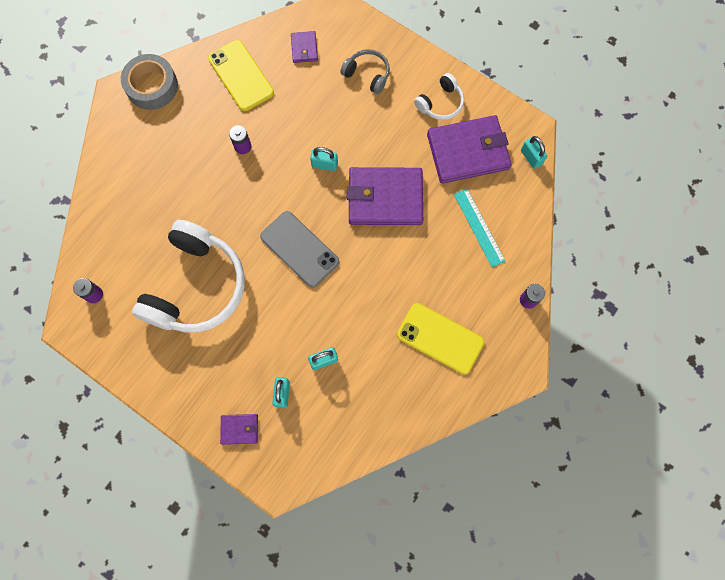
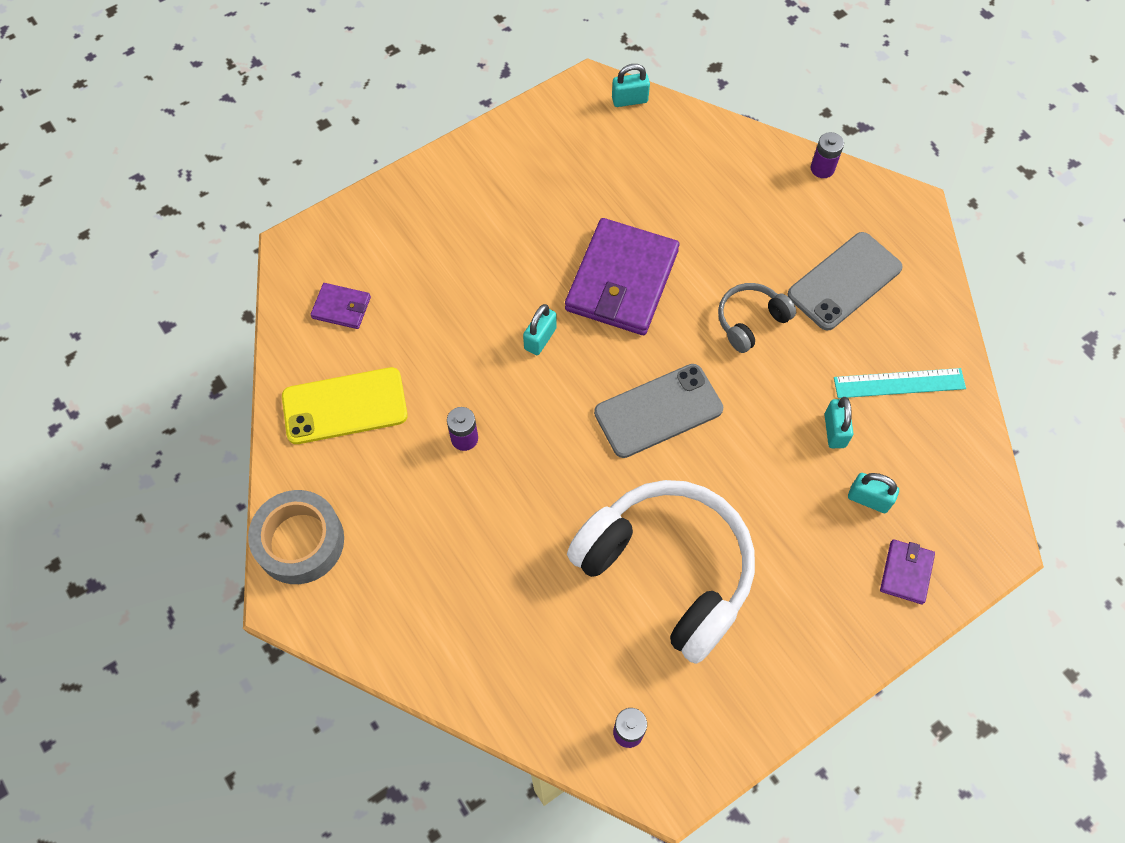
camera: 70 degrees left, 10 degrees down
grey headphones [341,49,390,94] -> grey headphones moved to [718,283,796,353]
yellow phone [397,303,484,374] -> grey phone [787,232,903,331]
white headphones [414,73,464,120] -> none
purple wallet [427,115,511,184] -> none
turquoise ruler [454,189,506,268] -> turquoise ruler moved to [834,368,966,398]

